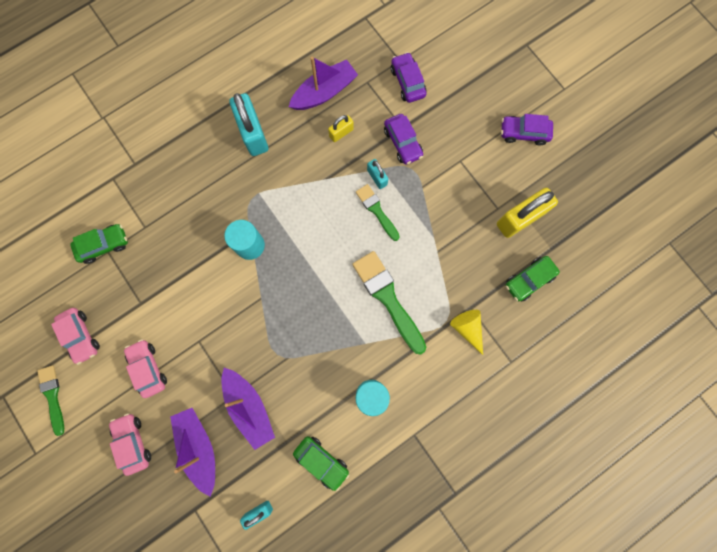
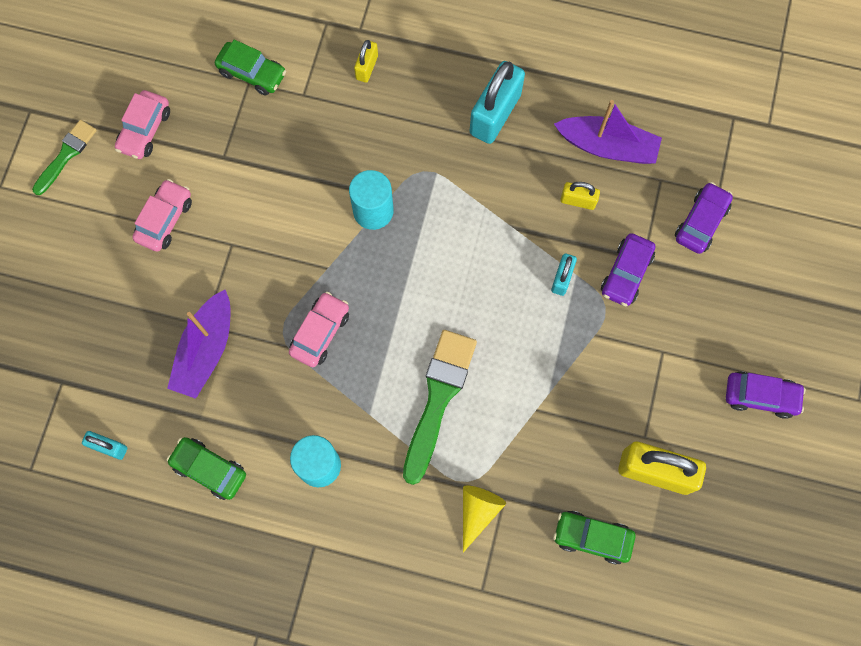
camera: 50 degrees right, 5 degrees down
pink car [109,413,151,476] -> pink car moved to [289,292,349,367]
purple boat [170,408,215,497] -> none
green car [293,436,349,491] -> green car turned 120 degrees clockwise [167,437,246,500]
green brush [356,184,400,241] -> none
purple car [501,114,553,146] -> purple car turned 135 degrees clockwise [726,371,806,419]
none -> yellow padlock [354,40,378,83]

